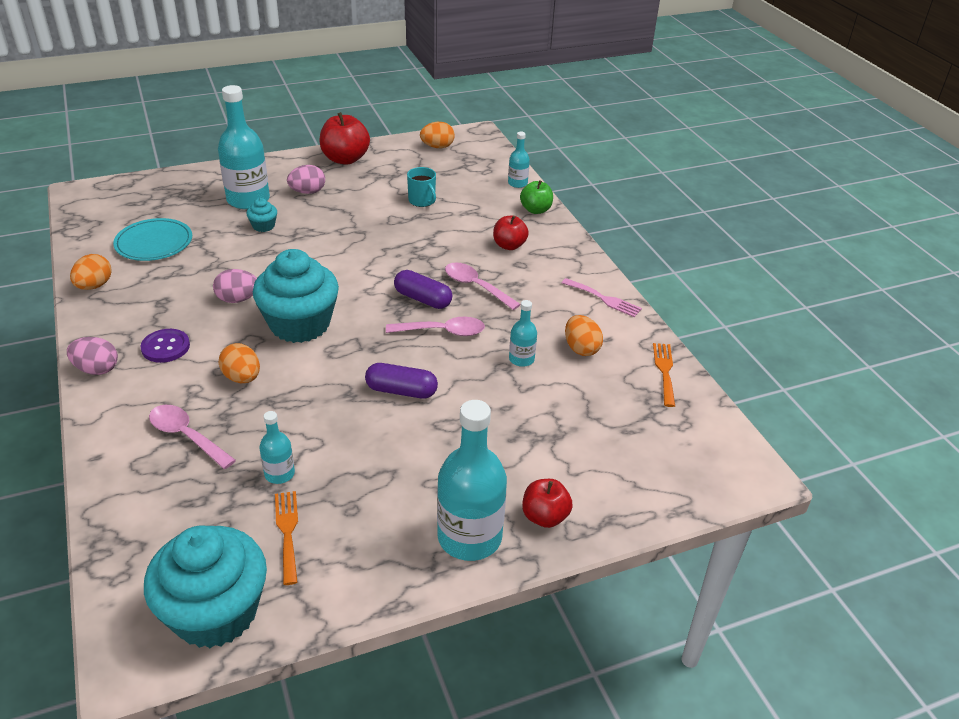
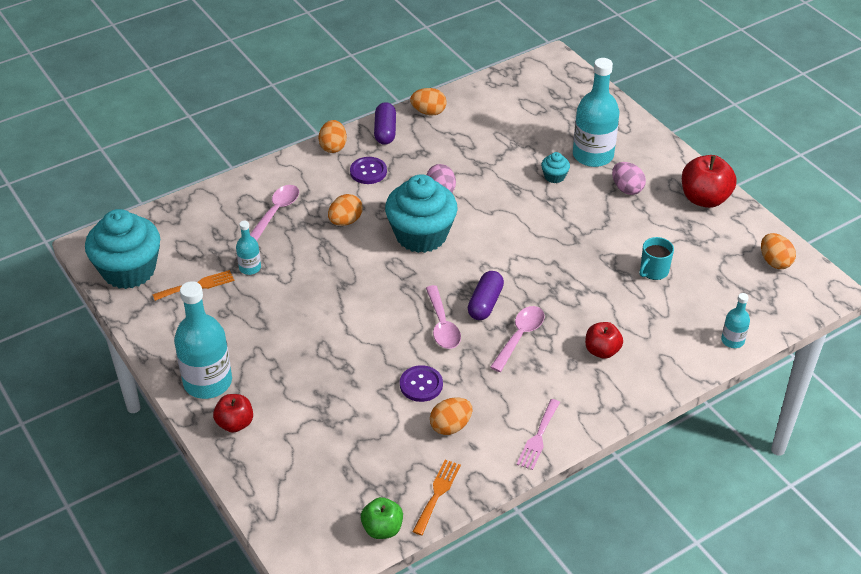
camera: 80 degrees right, 5 degrees up
pink egg [67,337,118,375] -> orange egg [319,120,347,153]
turquoise plate [113,218,192,261] -> none
purple capsule [365,363,438,399] -> purple capsule moved to [374,102,396,145]
turquoise bottle [509,300,537,367] -> purple button [400,365,443,402]
green apple [520,180,553,214] -> green apple moved to [361,497,403,539]
orange fork [653,343,675,407] -> orange fork turned 60 degrees counterclockwise [412,460,461,535]

